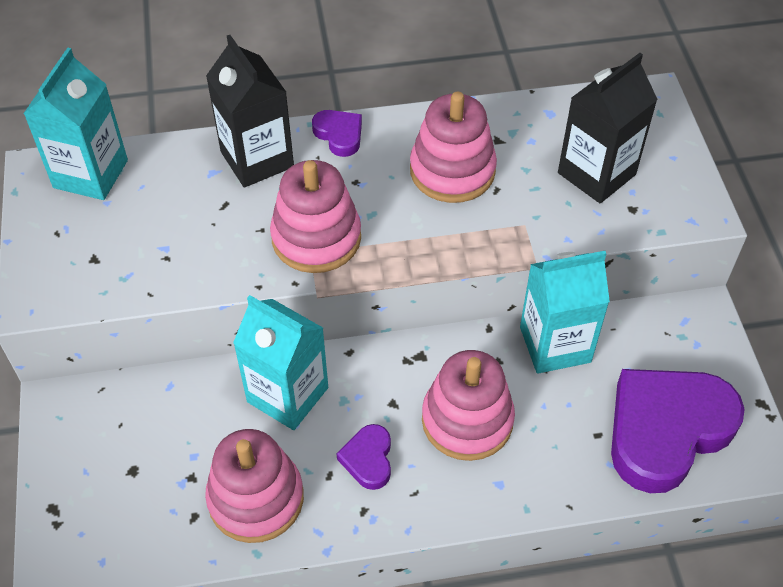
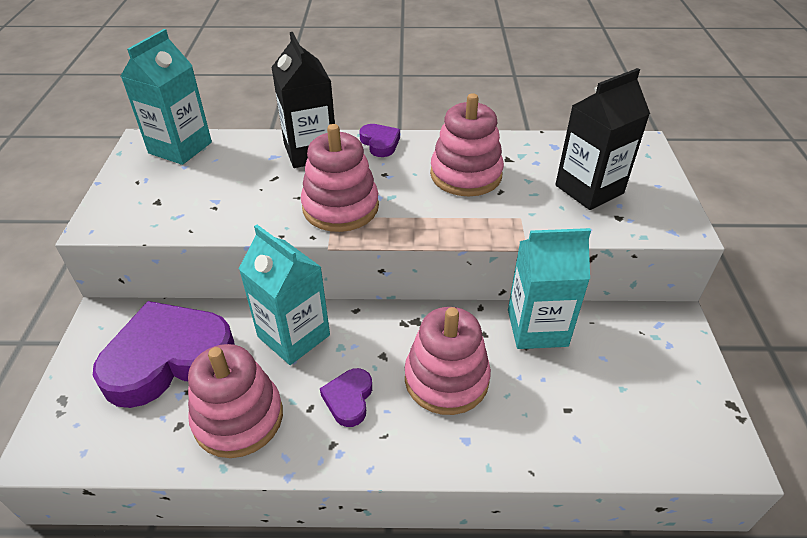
camera: 10 degrees right, 10 degrees down
purple heart [611,369,745,493] -> purple heart moved to [93,301,235,408]

